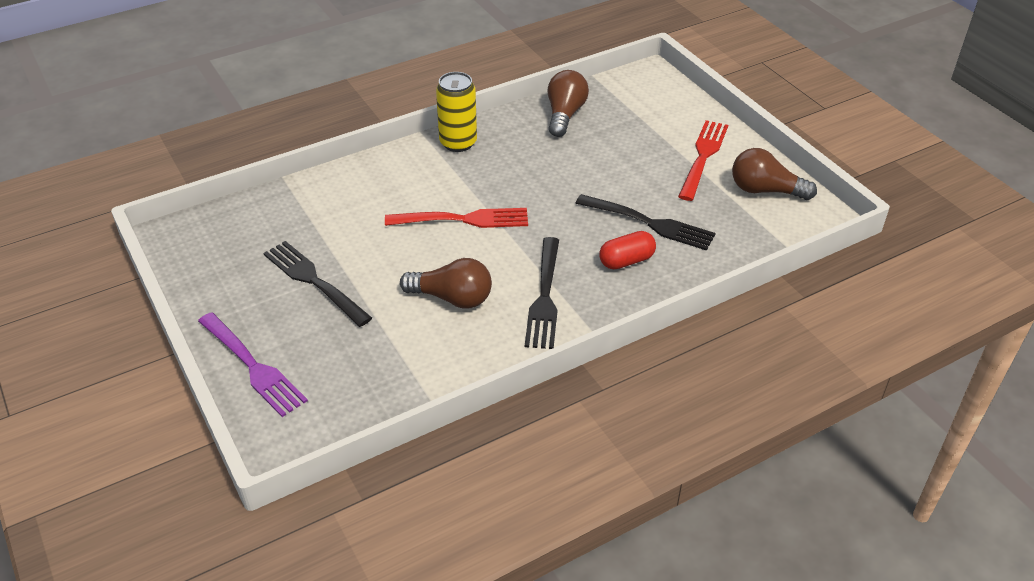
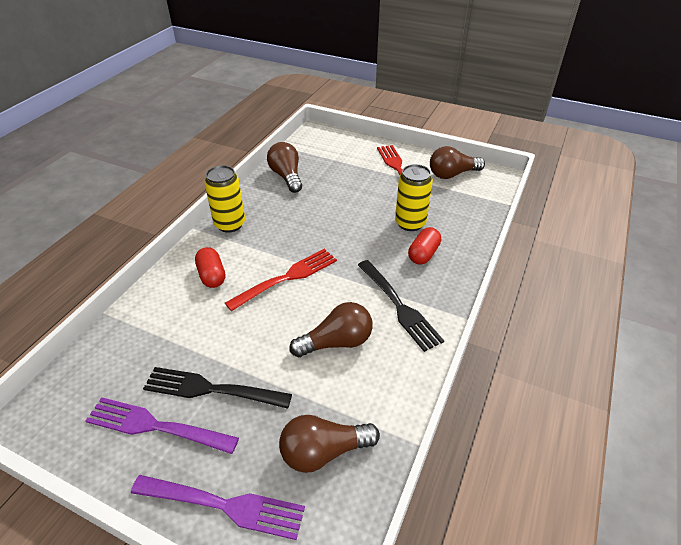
camera: 35 degrees left, 0 degrees up
black fork [576,194,716,251] -> yellow can [395,164,433,231]
none -> purple fork [86,397,239,454]
none -> red capsule [195,247,225,288]
none -> brown light bulb [279,415,380,473]

